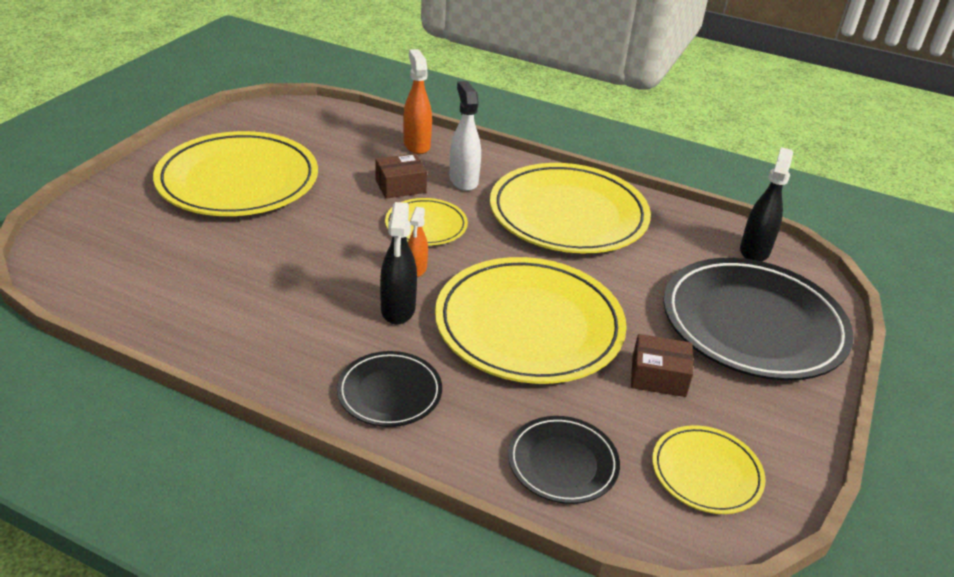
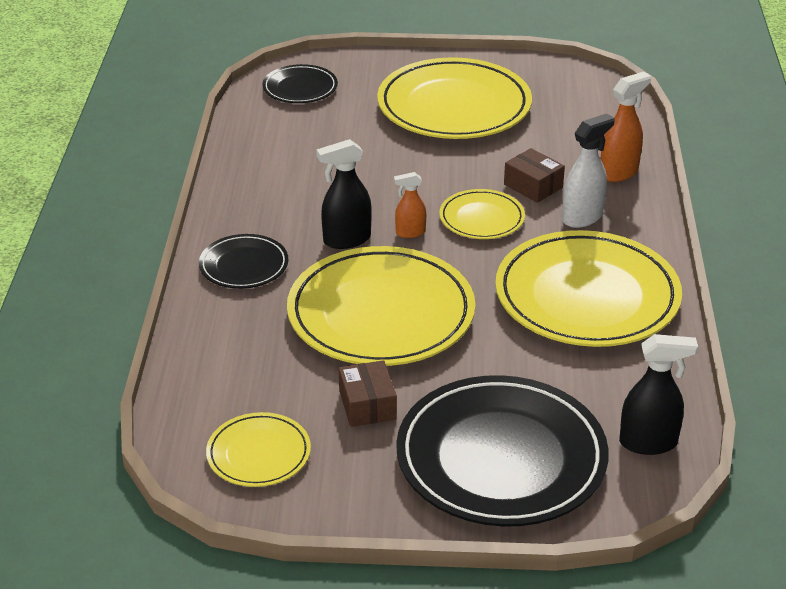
camera: 70 degrees right, 0 degrees up
black plate [508,416,620,504] -> black plate moved to [262,64,338,103]

